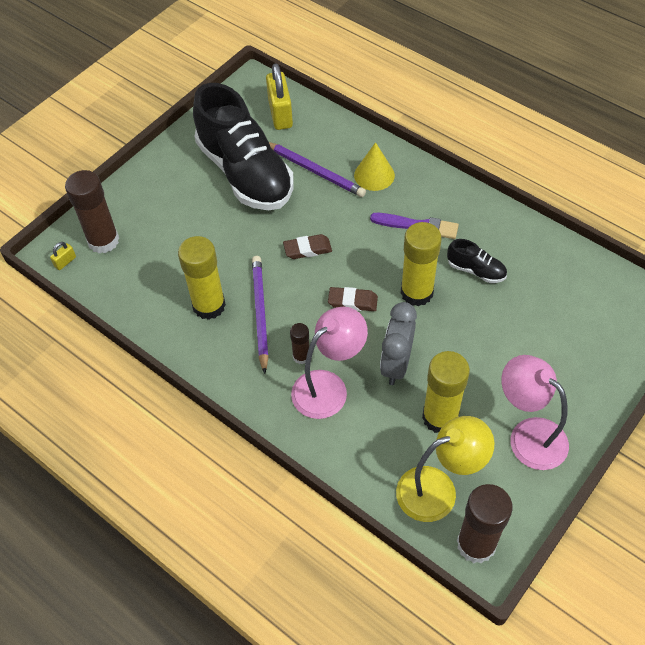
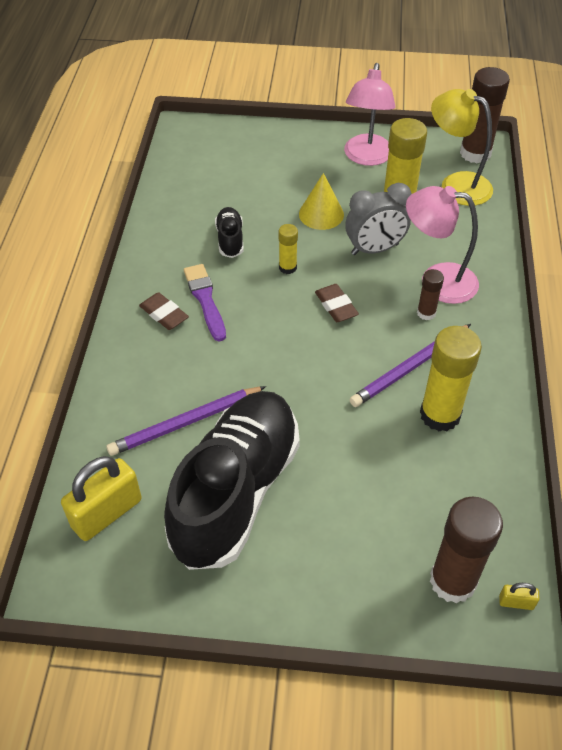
camera: 125 degrees left, 5 degrees down
purple pencil [269,142,366,197] -> purple pencil turned 120 degrees counterclockwise [106,386,266,456]
brown eraser [283,234,332,259] -> brown eraser moved to [139,292,189,330]
yellow cone [354,142,395,191] -> yellow cone moved to [299,173,344,230]
yellow glue stick [400,222,442,306] -> yellow glue stick [279,224,298,274], size x0.51

